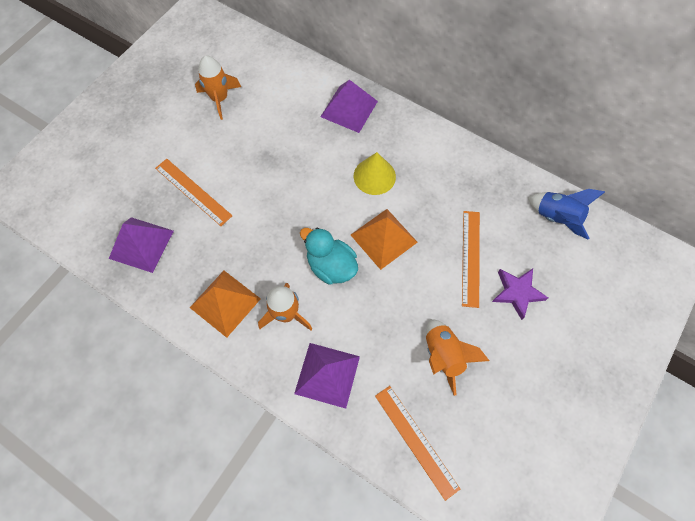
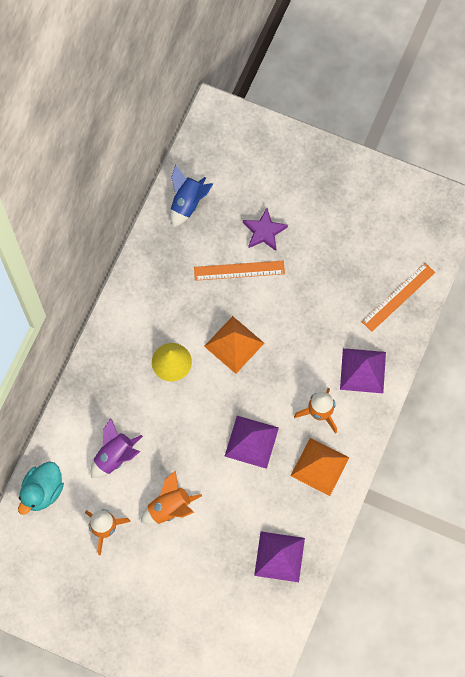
camera: 100 degrees left, 5 degrees up
orange ruler [155,159,233,226] -> none
turquoise duck [300,228,358,285] -> turquoise duck moved to [18,461,64,515]
purple pyramid [320,80,378,133] -> purple pyramid moved to [224,416,279,469]
orange rocket [426,319,489,396] -> orange rocket moved to [141,470,202,525]
none -> purple rocket [91,418,143,478]

